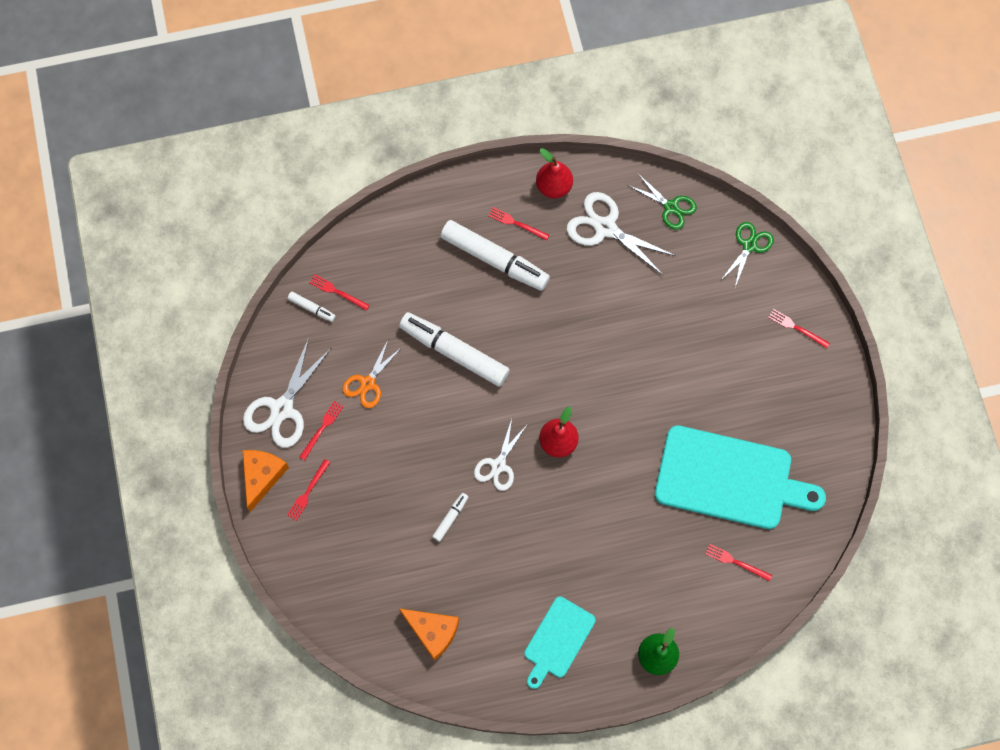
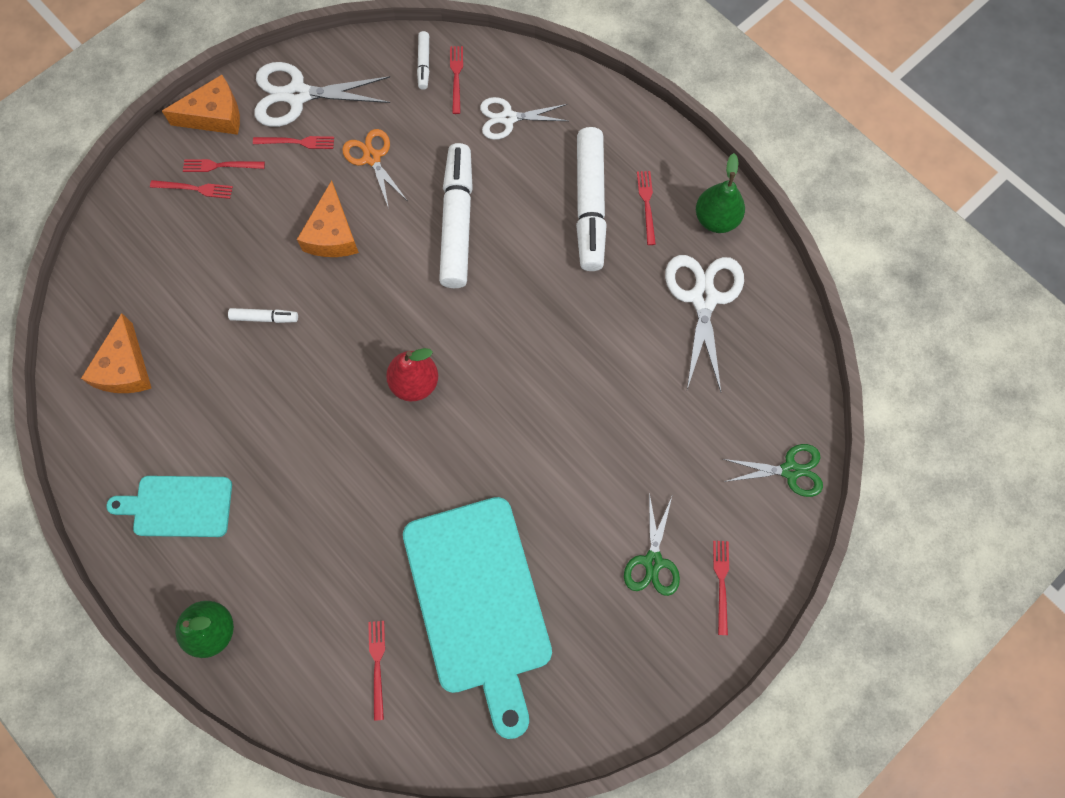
camera: 60 degrees right, 0 degrees up
orange scissors [342,340,402,408] -> orange scissors turned 60 degrees clockwise [342,129,407,209]
white scissors [474,419,527,491] -> white scissors moved to [480,97,568,140]
red pear [536,148,573,198] -> green pear [696,153,745,233]
green scissors [628,174,697,230] -> green scissors moved to [624,493,680,596]
none -> red fork [150,180,233,199]
none -> orange cheese [297,180,359,257]

